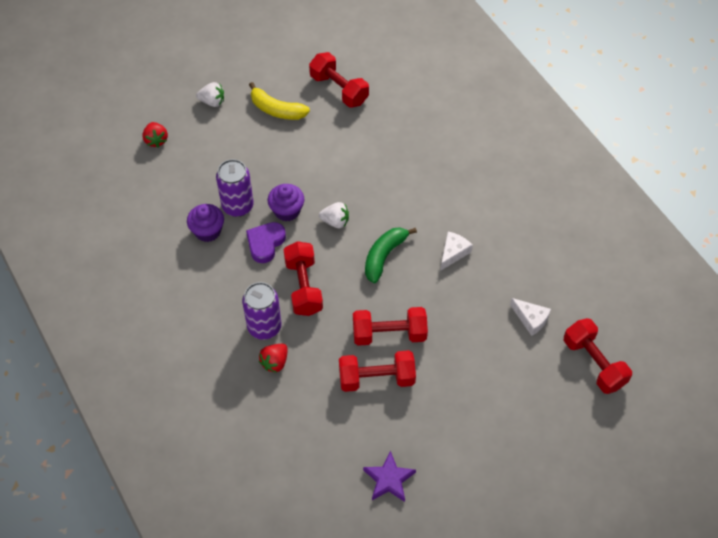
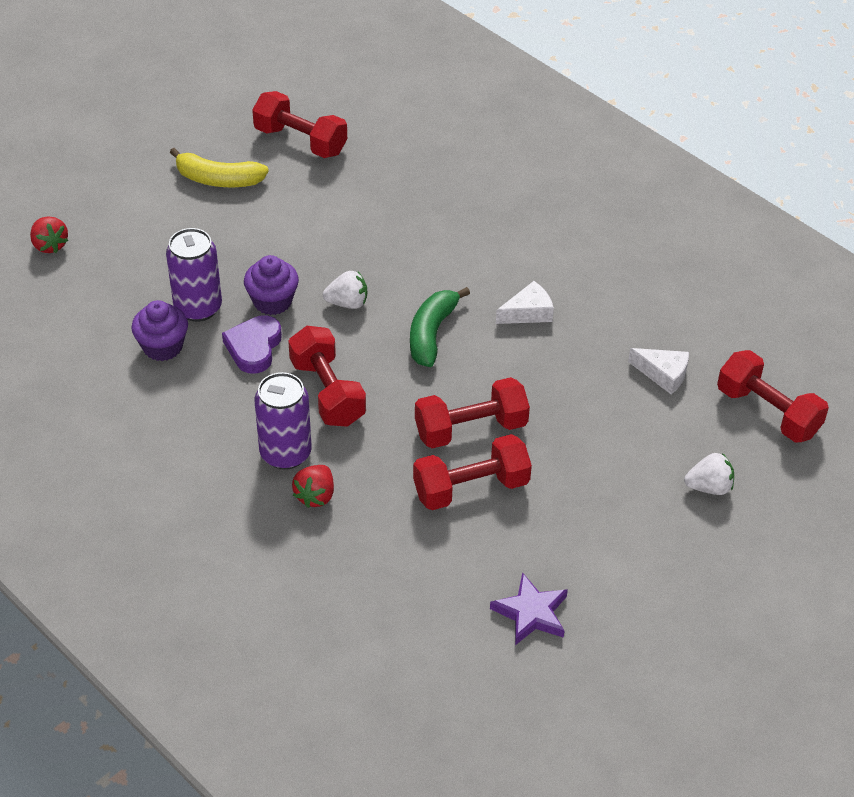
camera: 15 degrees left, 10 degrees down
white strawberry [196,82,224,107] -> white strawberry moved to [684,453,734,495]
white cheese [440,232,473,271] -> white cheese turned 45 degrees clockwise [496,281,554,324]

